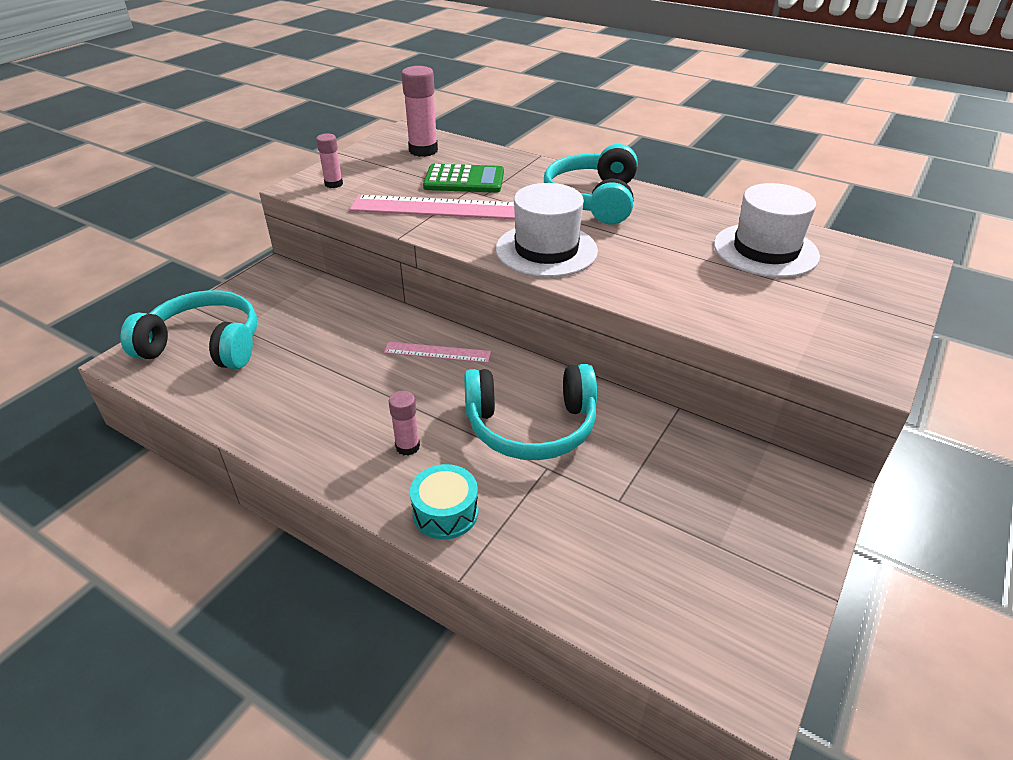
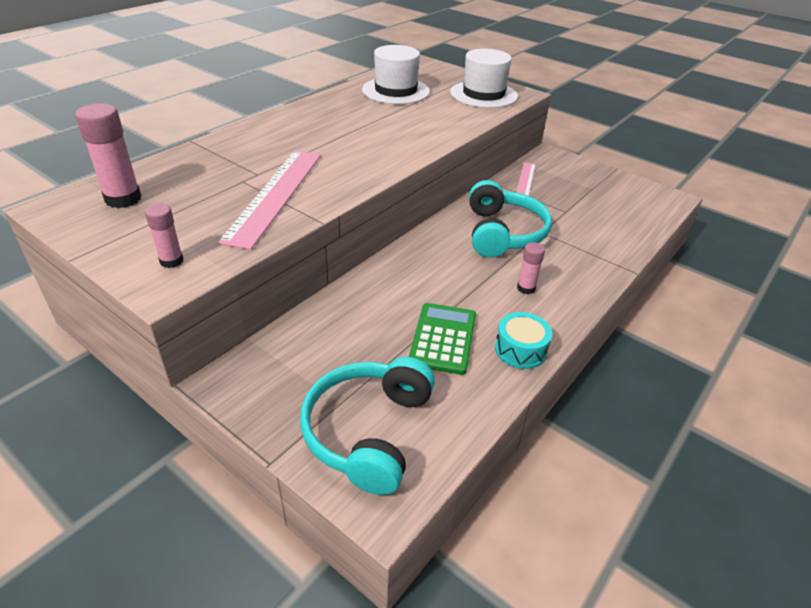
camera: 85 degrees left, 0 degrees up
pink ruler [384,342,491,363] -> pink ruler moved to [516,162,536,196]
turquoise drum [410,464,479,540] -> turquoise drum moved to [495,312,552,369]
green calculator [423,164,504,193] -> green calculator moved to [409,303,476,375]
white hat [496,183,598,277] -> white hat moved to [450,49,518,108]
turquoise headphones [544,144,637,225] -> none

